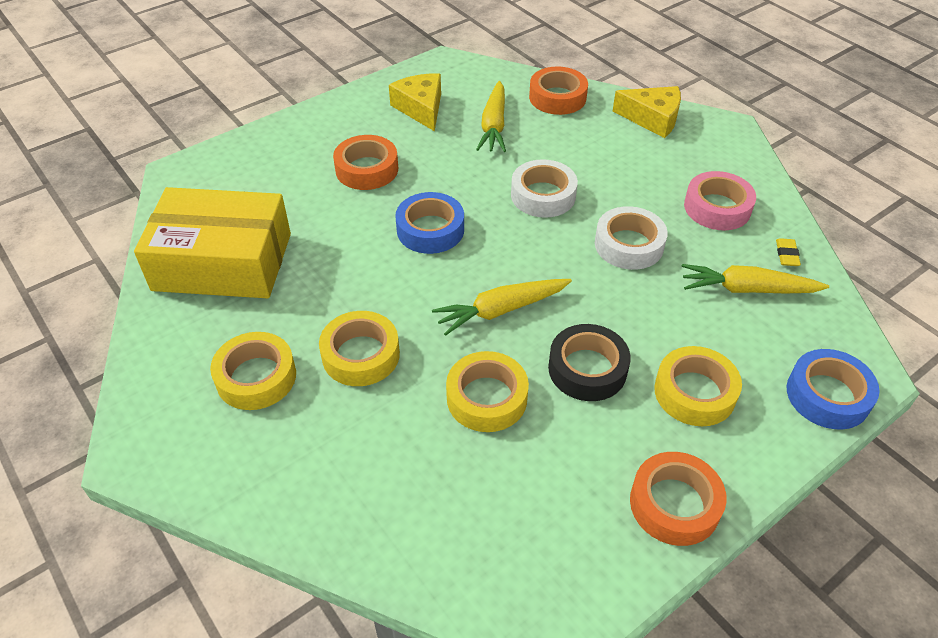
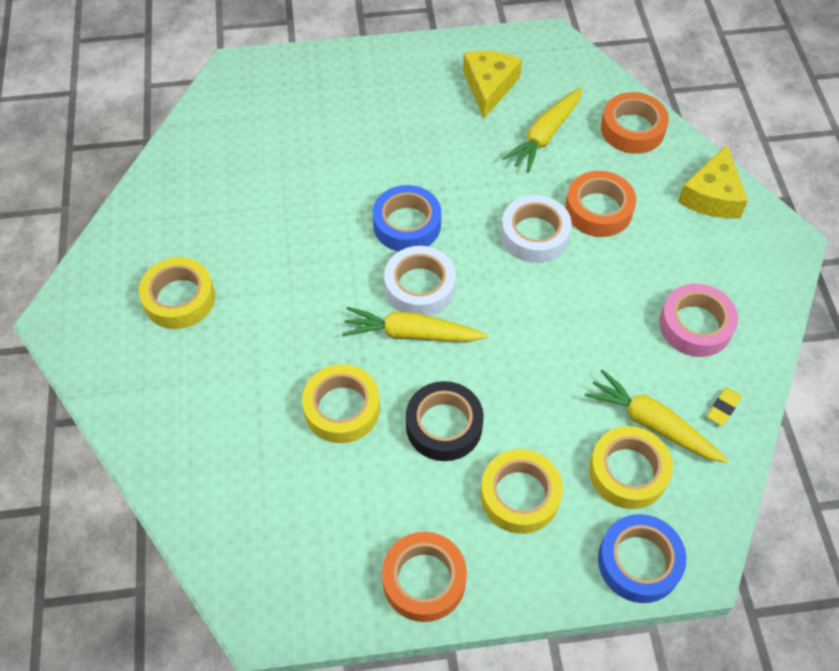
camera: 30 degrees right, 10 degrees up
yellow box [134,187,291,298] -> none
yellow tape [319,311,400,386] -> yellow tape moved to [589,426,673,509]
orange tape [333,135,398,190] -> orange tape moved to [565,171,636,237]
white tape [595,206,668,270] -> white tape moved to [384,246,456,316]
yellow cheese [613,86,681,138] -> yellow cheese turned 60 degrees clockwise [678,145,748,218]

